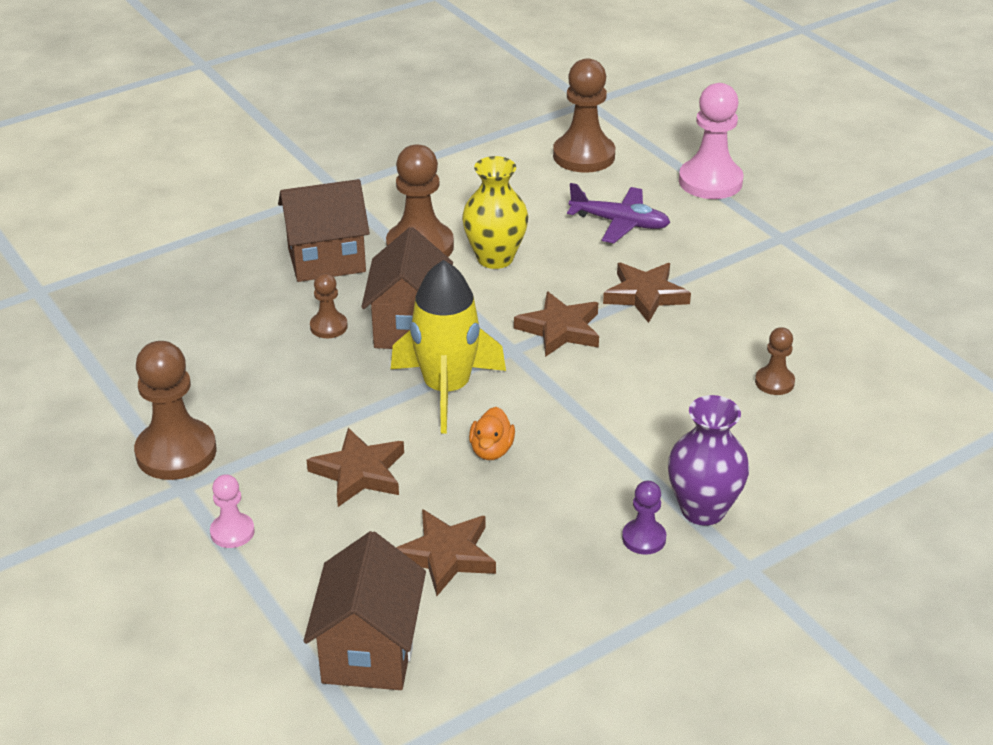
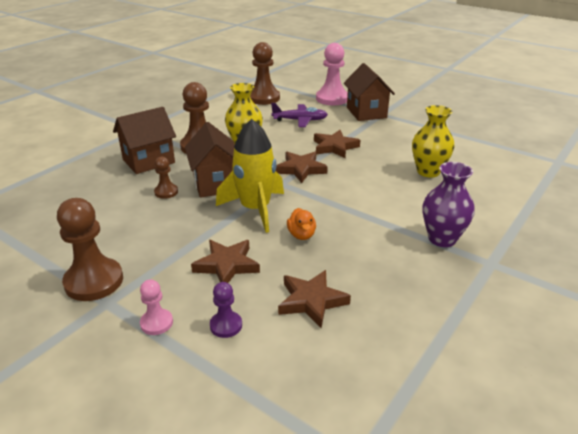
camera: 20 degrees left, 5 degrees down
brown house [304,531,426,690] -> brown house moved to [344,63,395,121]
purple pawn [622,481,667,555] -> purple pawn moved to [210,282,242,338]
brown pawn [755,327,795,395] -> yellow vase [412,105,454,178]

